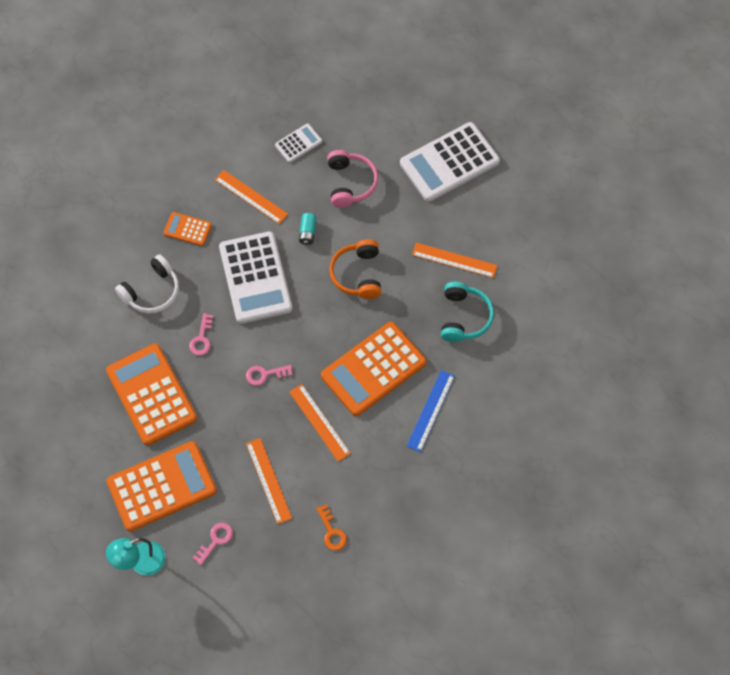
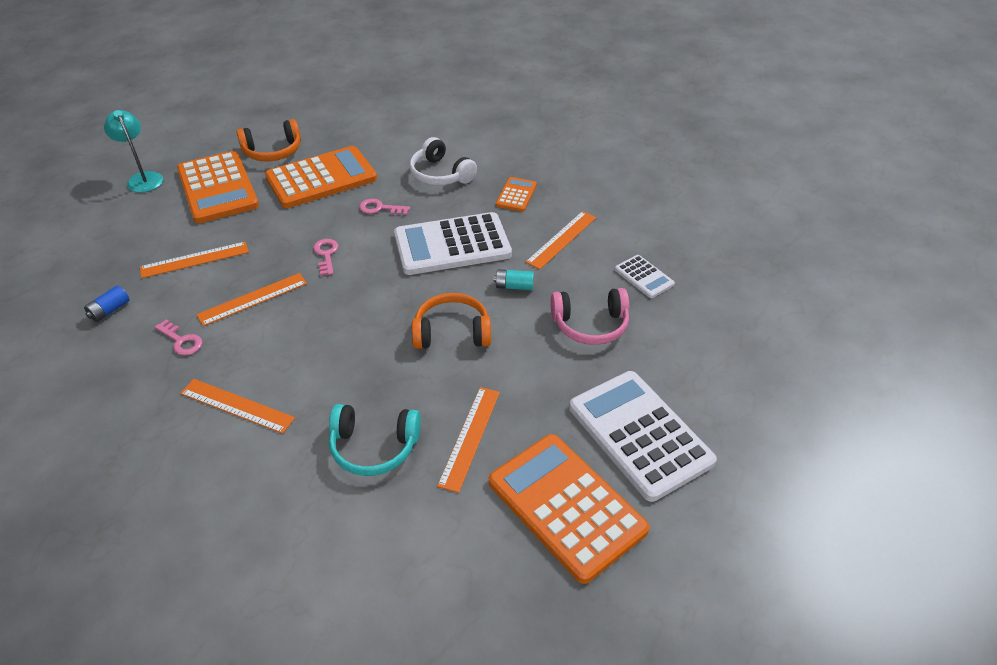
camera: 90 degrees right, 20 degrees down
pink key [193,523,233,565] -> pink key moved to [155,320,202,356]
orange key [316,504,347,550] -> blue battery [84,285,130,322]
orange calculator [321,322,426,416] -> orange calculator moved to [489,434,650,584]
blue ruler [407,370,455,452] -> orange ruler [180,379,295,434]
none -> orange headphones [237,119,301,161]

